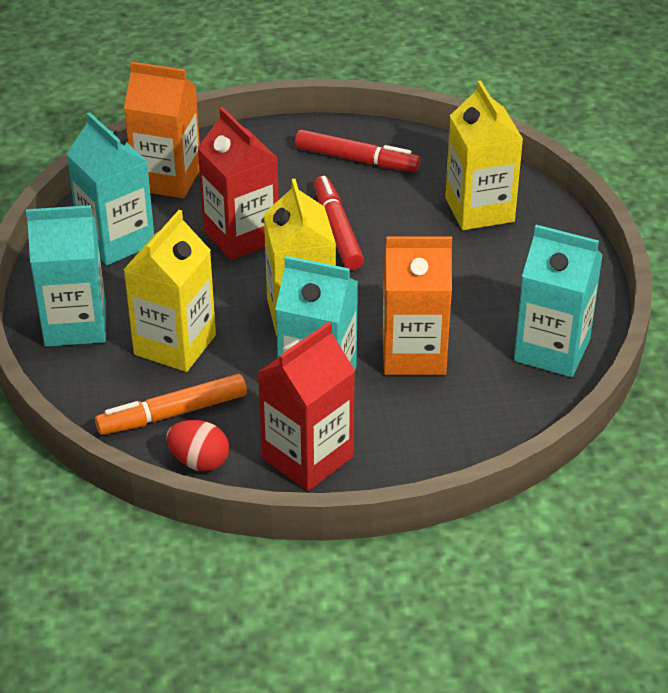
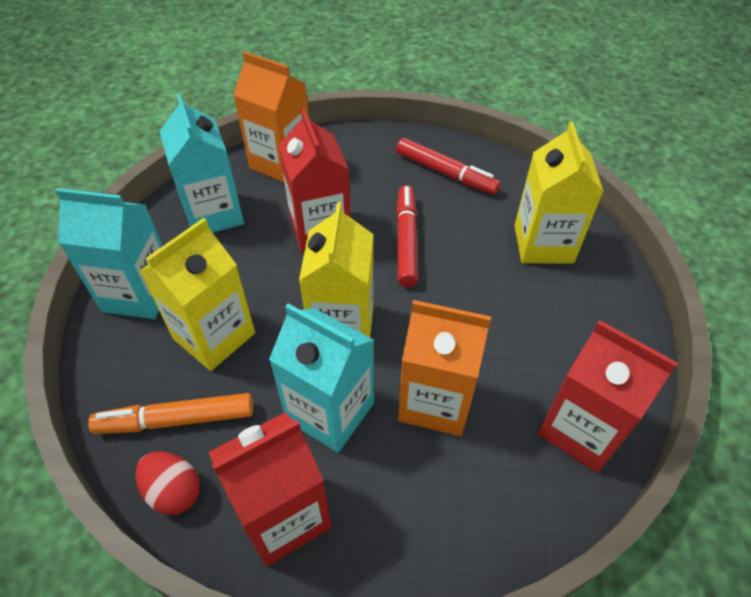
camera: 15 degrees right, 10 degrees up
turquoise carton [514,225,603,377] -> red carton [538,320,678,473]

